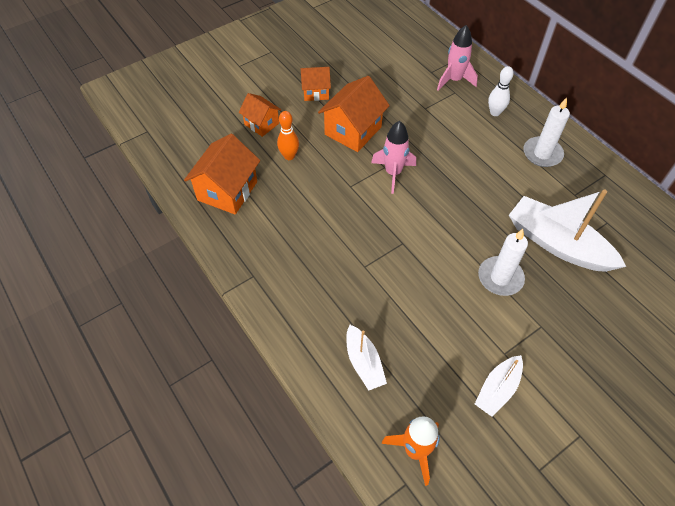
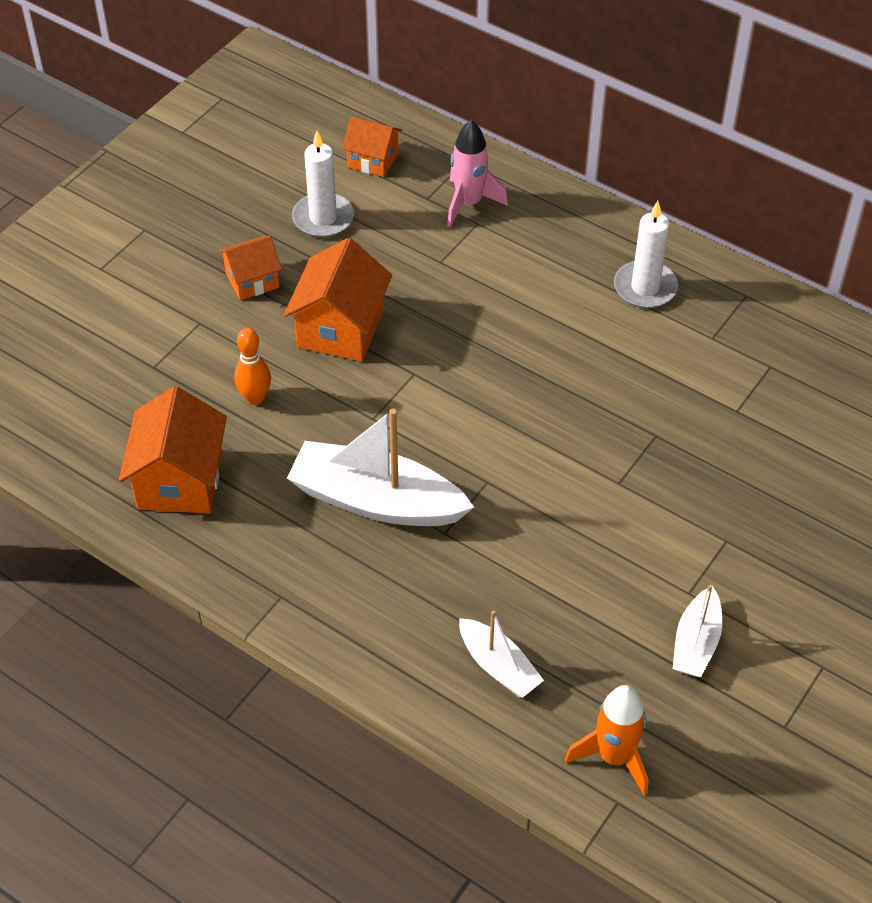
camera: 20 degrees left, 5 degrees down
orange house [238,93,281,137] -> orange house moved to [342,116,402,177]
pink rocket [371,121,416,194] -> none
white candle [478,229,528,296] -> white candle moved to [292,131,354,237]
white bowling pin [488,66,514,116] -> none
white boat [509,189,626,272] -> white boat moved to [287,408,474,526]

